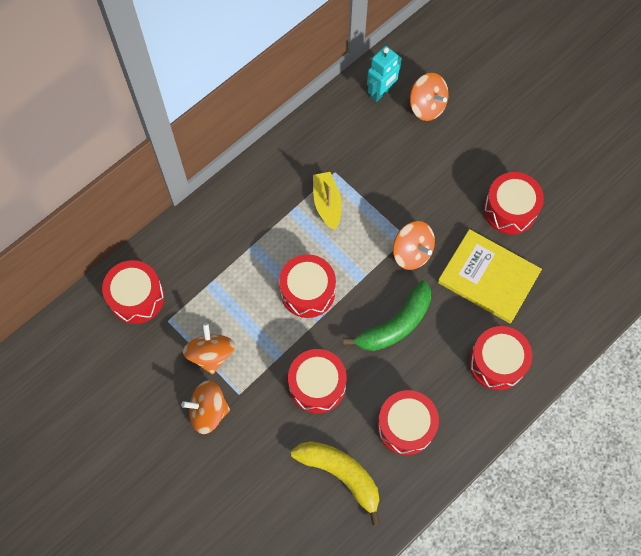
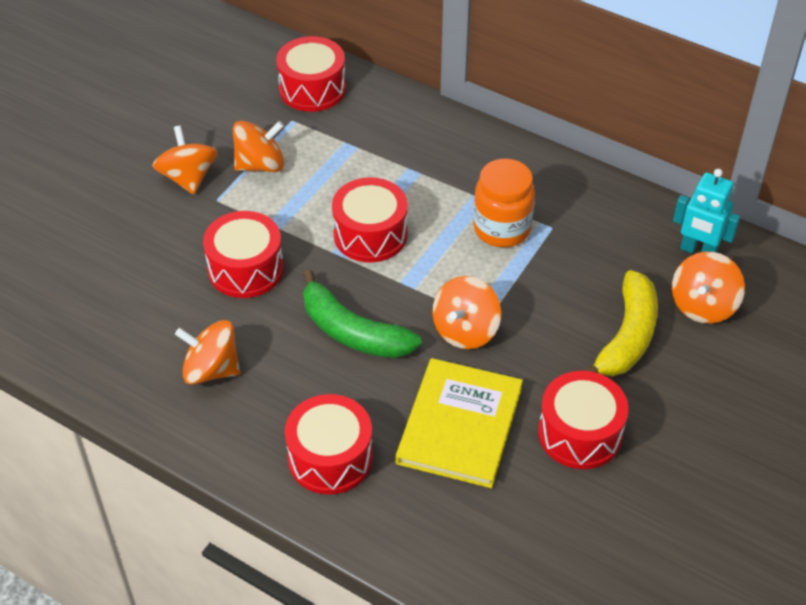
camera: 75 degrees right, 20 degrees down
yellow banana [291,441,381,526] -> yellow banana moved to [583,270,658,376]
yellow boat [313,172,342,230] -> orange jar [473,159,535,247]
red drum [377,390,439,455] -> orange spinning top [175,320,240,385]

